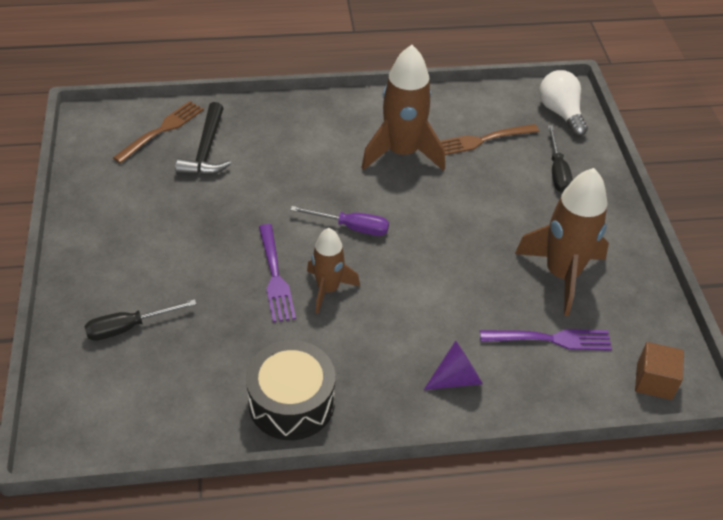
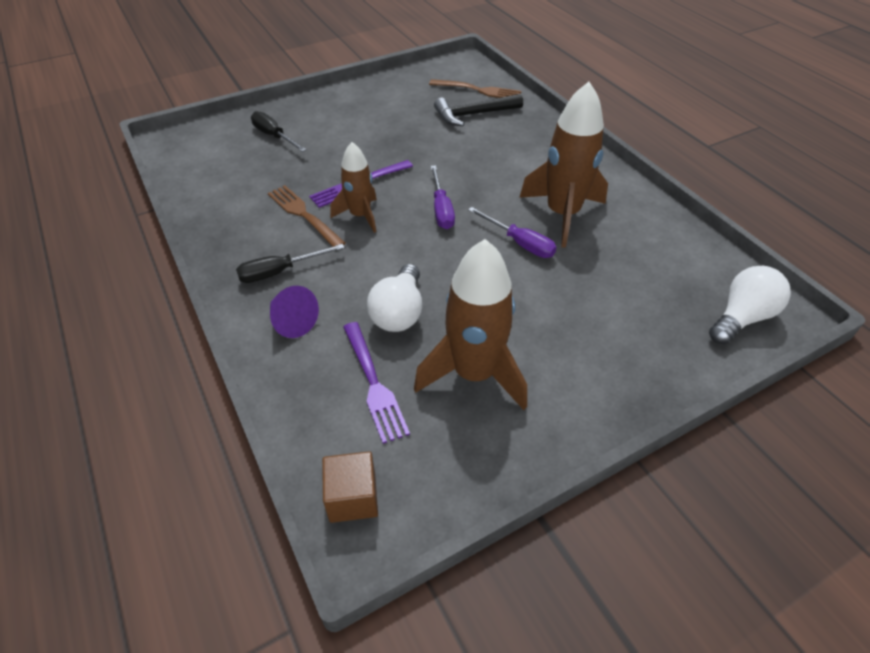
camera: 70 degrees right, 0 degrees up
black drum [246,340,335,440] -> none
brown fork [440,124,539,155] -> brown fork moved to [268,185,345,247]
black screwdriver [548,125,573,193] -> black screwdriver moved to [236,244,345,283]
none -> white light bulb [367,264,422,332]
none -> purple screwdriver [468,207,557,258]

